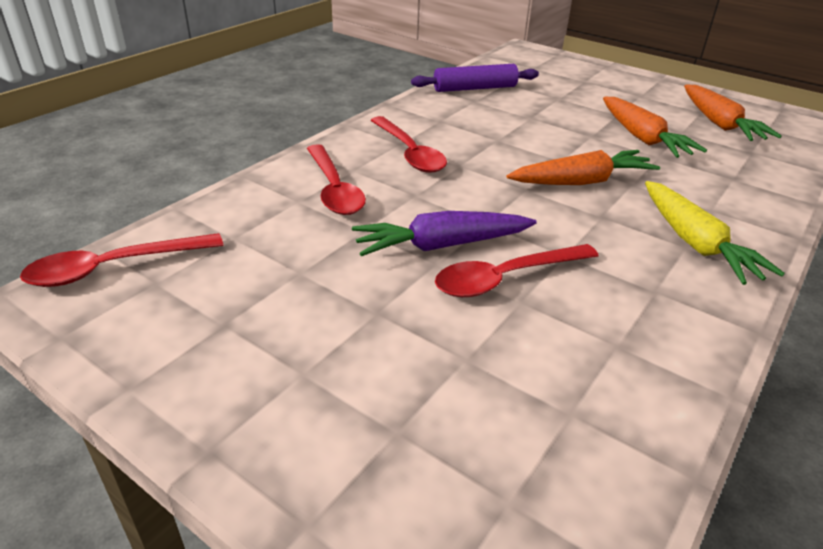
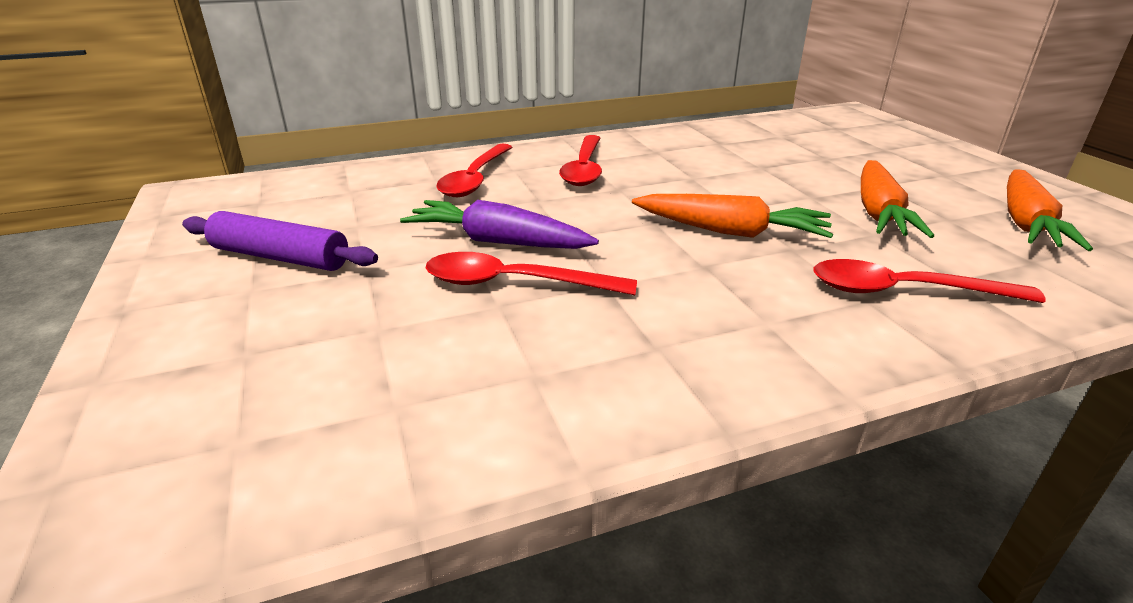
camera: 35 degrees right, 5 degrees down
red spoon [20,233,223,287] -> red spoon moved to [813,259,1046,303]
purple rolling pin [411,64,539,92] -> purple rolling pin moved to [182,211,378,271]
yellow carrot [645,181,785,285] -> none

